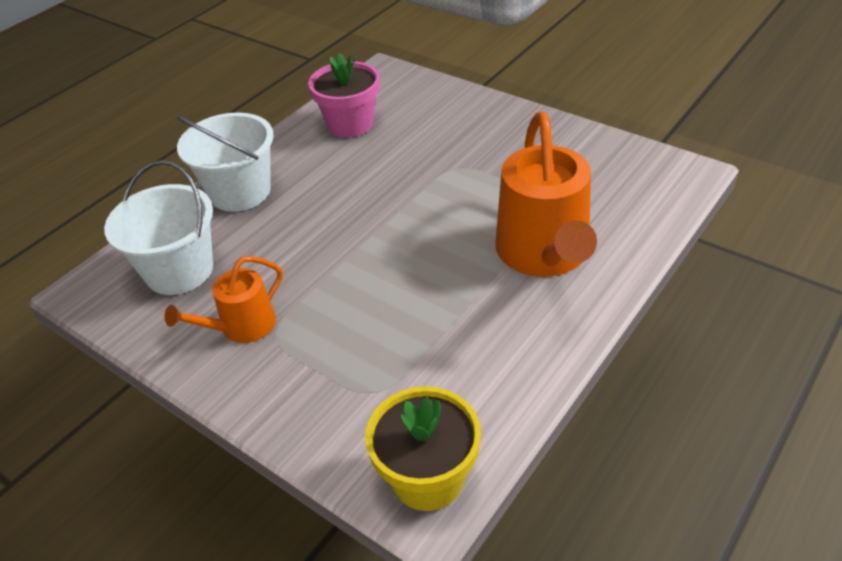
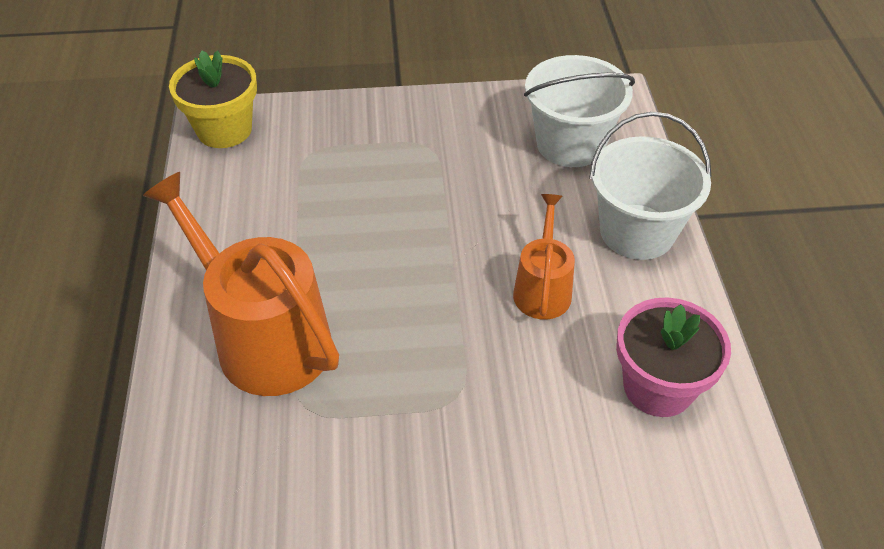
camera: 135 degrees right, 5 degrees up
orange watering can [165,256,283,343] -> orange watering can moved to [513,194,575,319]

